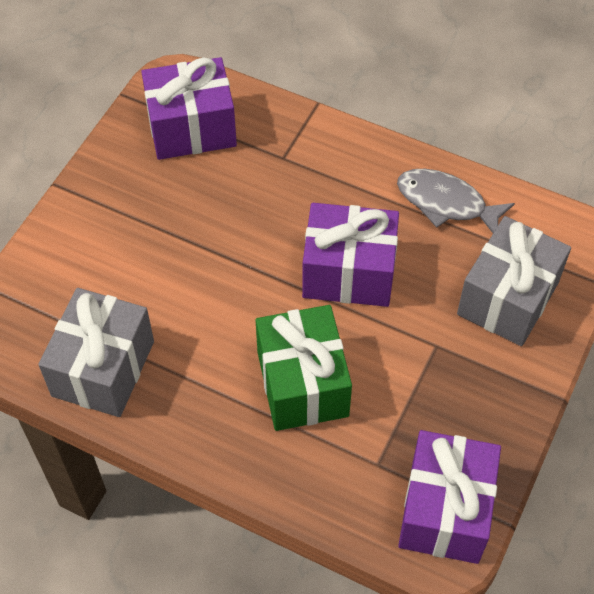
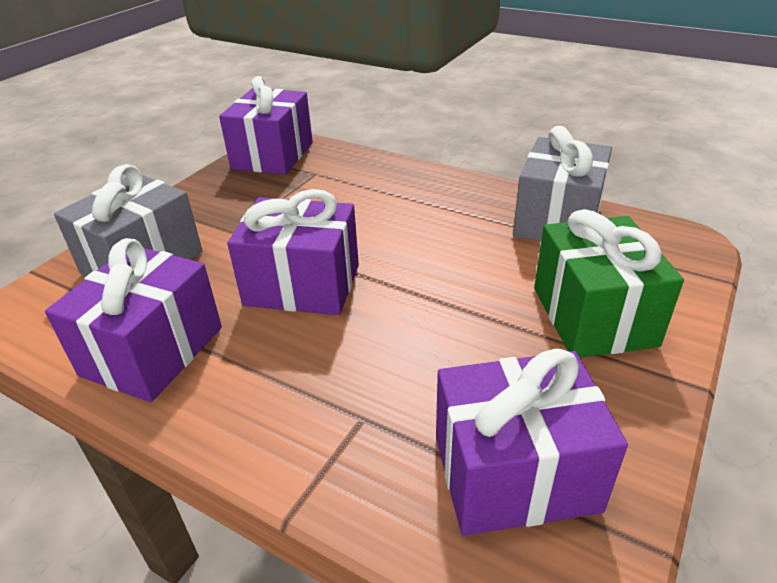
camera: 175 degrees left, 20 degrees down
green gift [256,305,352,431] -> green gift moved to [534,209,684,358]
grey fish [397,169,515,233] -> purple gift [45,238,222,402]

